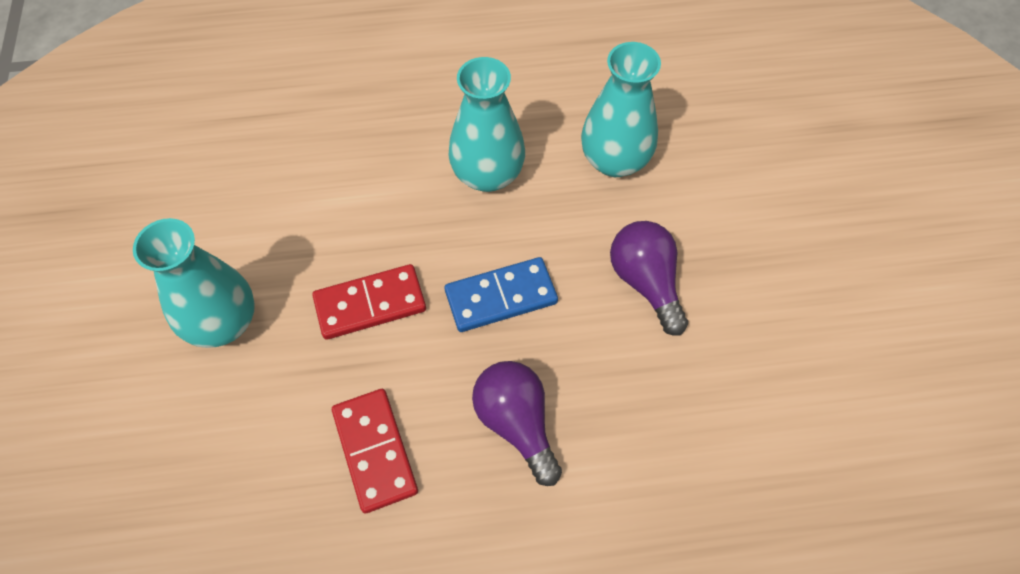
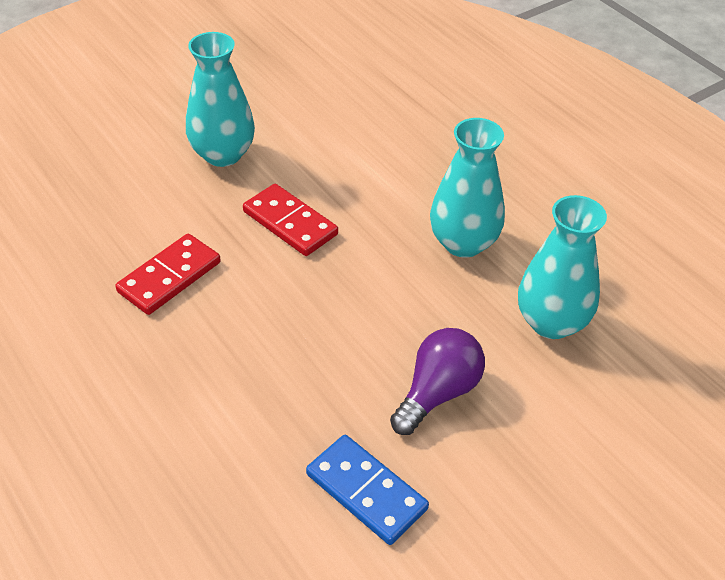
camera: 60 degrees right, 15 degrees down
blue domino [445,257,558,332] -> blue domino moved to [306,435,429,545]
purple light bulb [472,361,562,486] -> none

